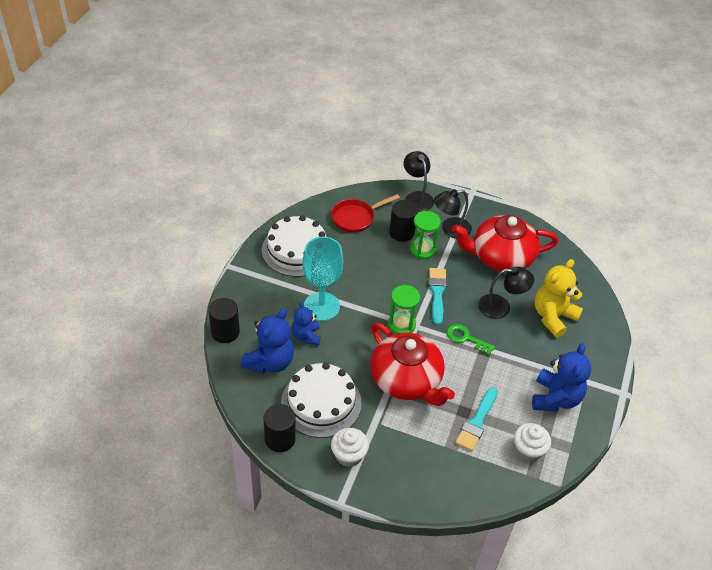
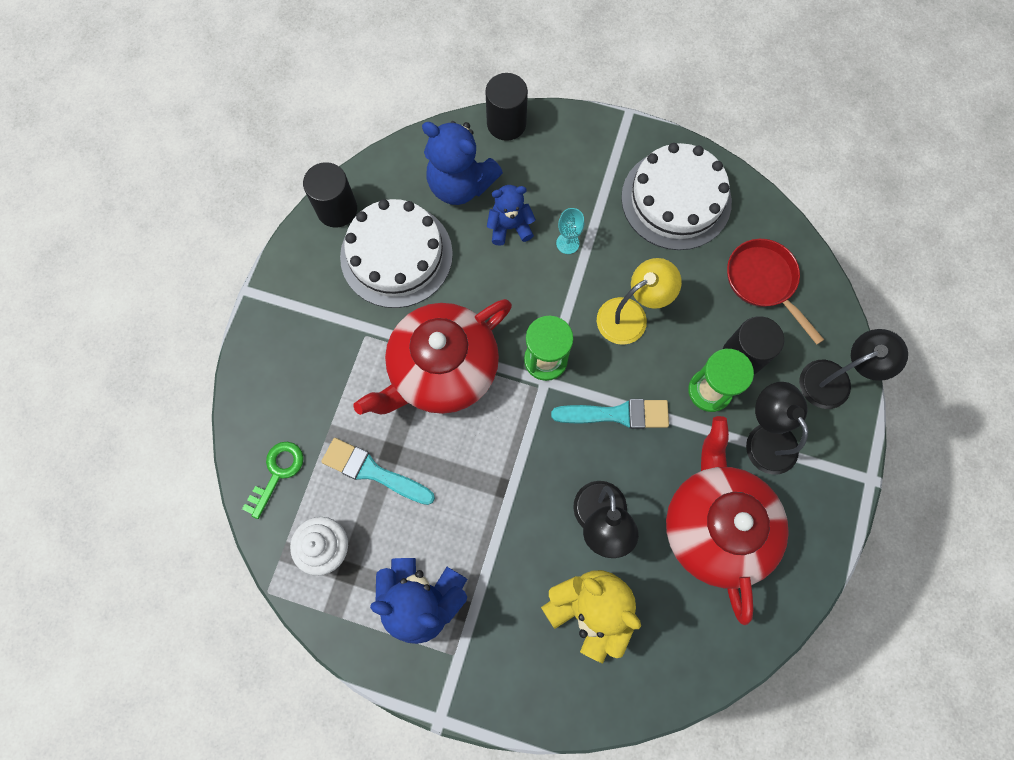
camera: 90 degrees right, 25 degrees up
turquoise goblet [303,237,343,321] -> turquoise goblet [556,208,584,254], size x0.42
white cupcake [331,428,369,467] -> none
green key [447,324,495,355] -> green key moved to [242,442,303,519]
none -> yellow lamp [597,258,682,345]

